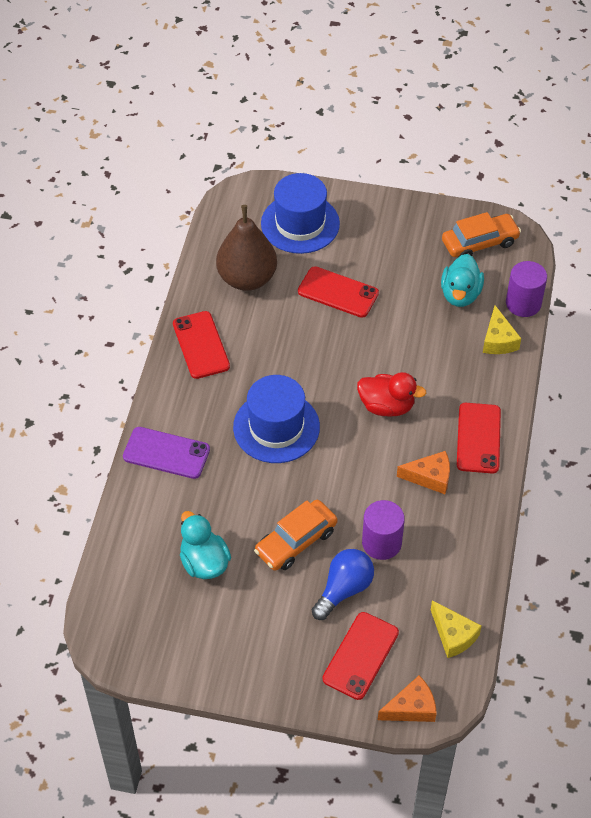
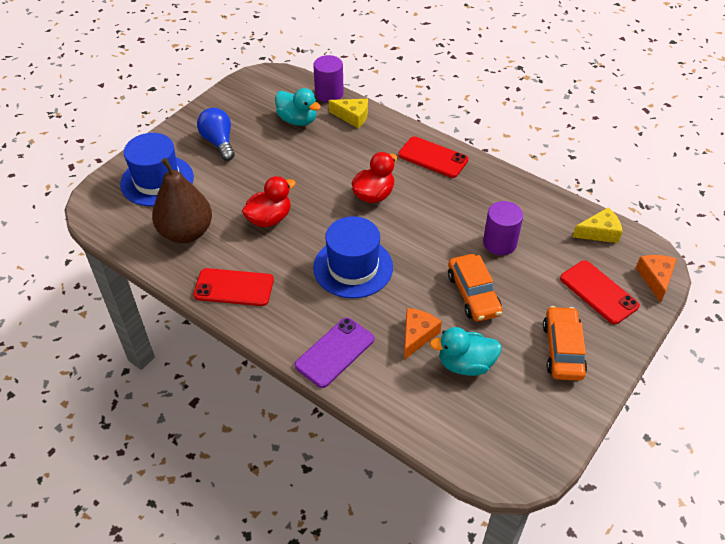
camera: 65 degrees left, 5 degrees down
red phone [298,266,379,318] -> none
blue light bulb [312,549,374,620] -> blue light bulb moved to [197,108,235,161]
orange cheese [397,451,450,494] -> orange cheese moved to [404,308,442,360]
orange car [442,212,521,257] -> orange car moved to [543,306,587,381]
none -> red duck [242,176,296,227]

